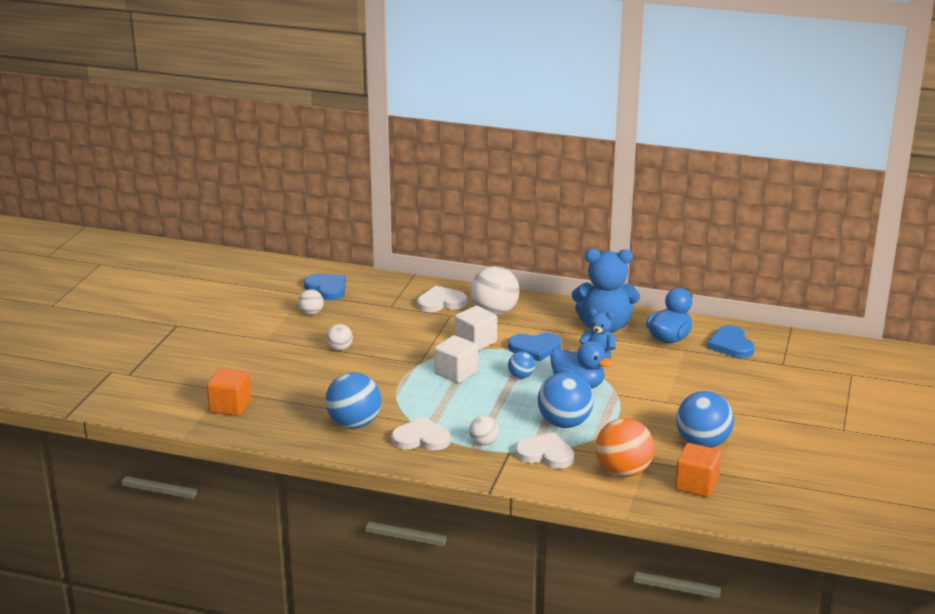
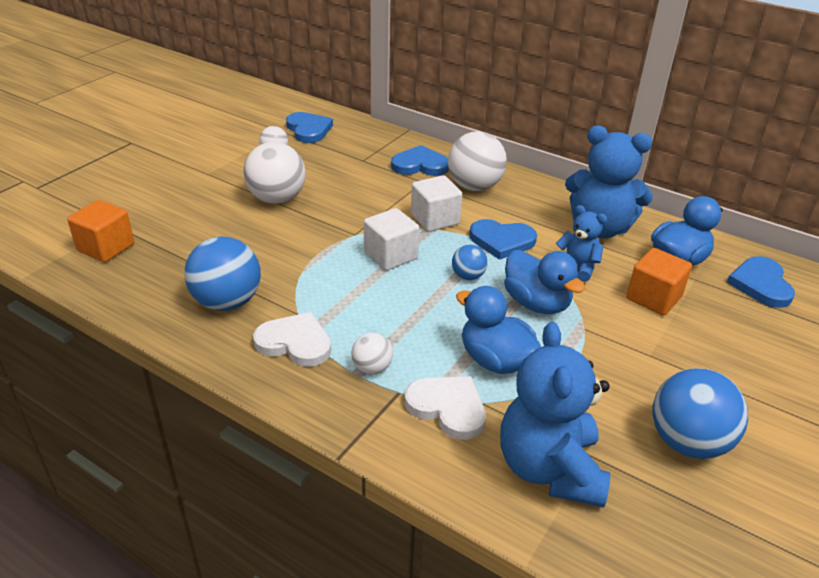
camera: 15 degrees right, 10 degrees up
white ball [326,324,353,351] -> white ball [243,142,306,204], size x1.93
white heart [417,286,467,312] -> blue heart [391,145,449,176]
blue ball [538,372,594,428] -> blue duck [456,286,541,374]
orange ball [595,418,654,477] -> blue teddy bear [500,322,610,507]
orange cube [675,443,721,497] -> orange cube moved to [626,248,692,315]

